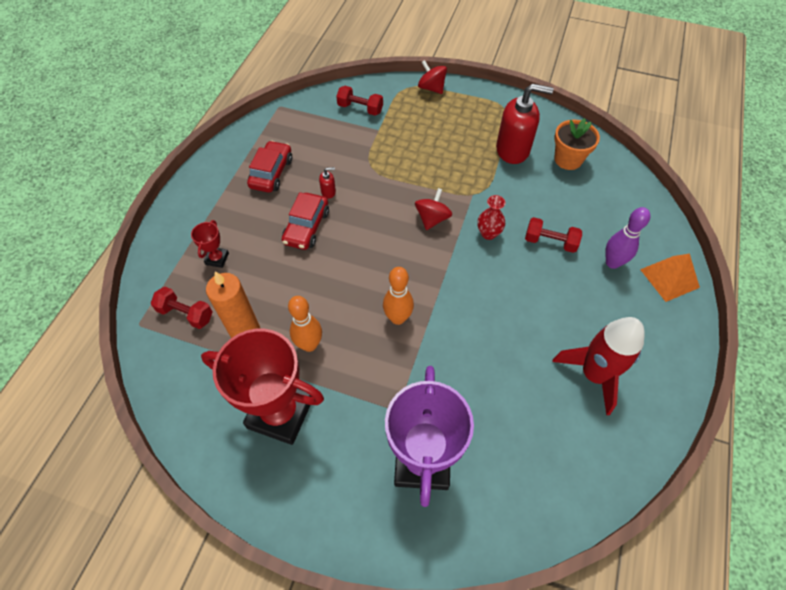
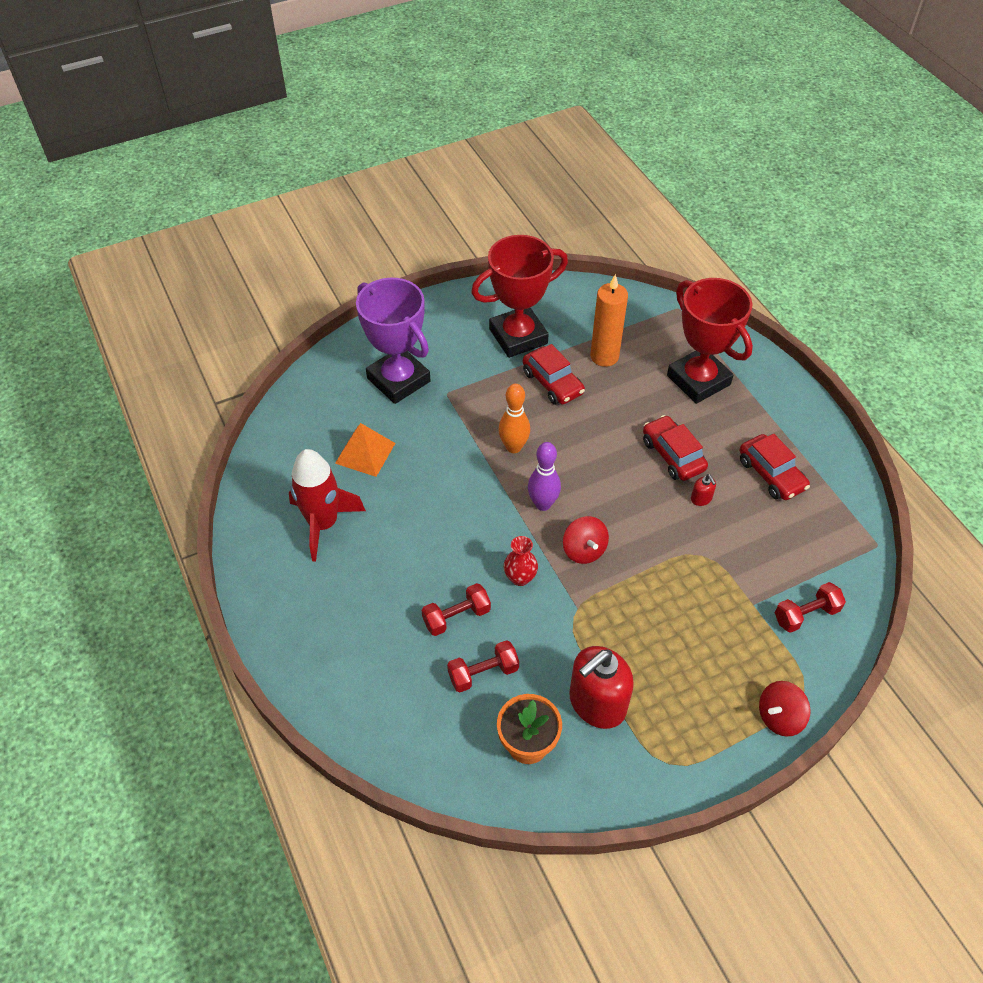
camera: 135 degrees right, 5 degrees down
red dumbbell [151,287,212,329] -> red dumbbell moved to [447,640,519,692]
red trophy [191,220,229,268] -> red trophy [667,278,753,404], size x2.34
orange bowling pin [288,296,322,352] -> red car [523,344,585,405]
red soap dispenser [319,167,336,199] -> red soap dispenser turned 60 degrees counterclockwise [691,474,716,506]
red spinning top [418,60,447,94] -> red spinning top turned 150 degrees clockwise [759,681,810,737]
purple bowling pin [605,207,650,269] -> purple bowling pin moved to [528,442,561,511]
orange pyramid [640,254,700,302] -> orange pyramid moved to [335,423,395,477]

